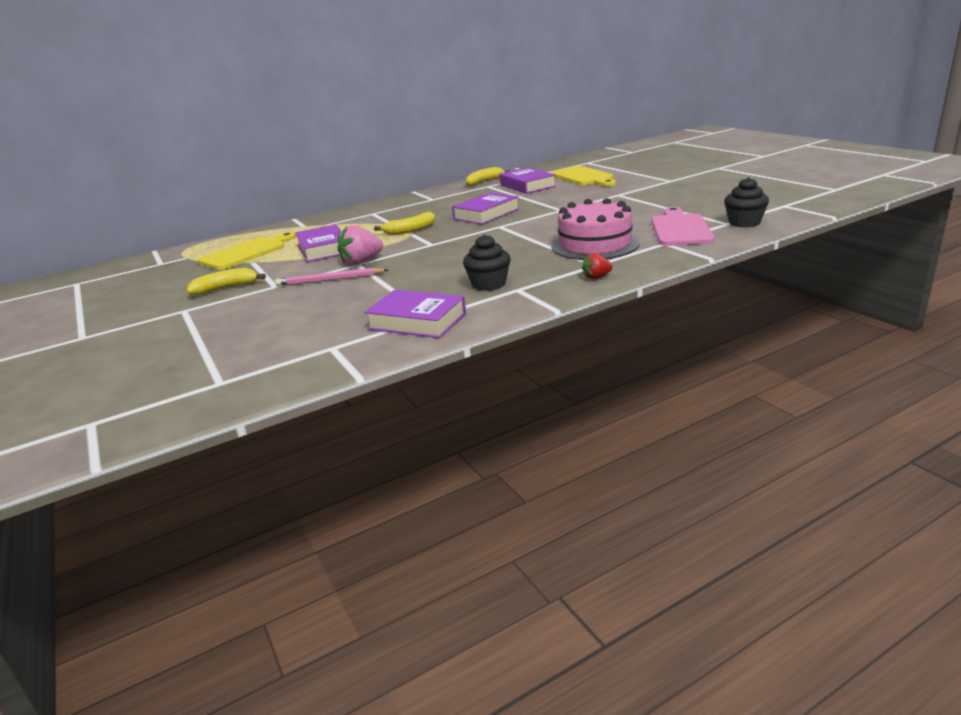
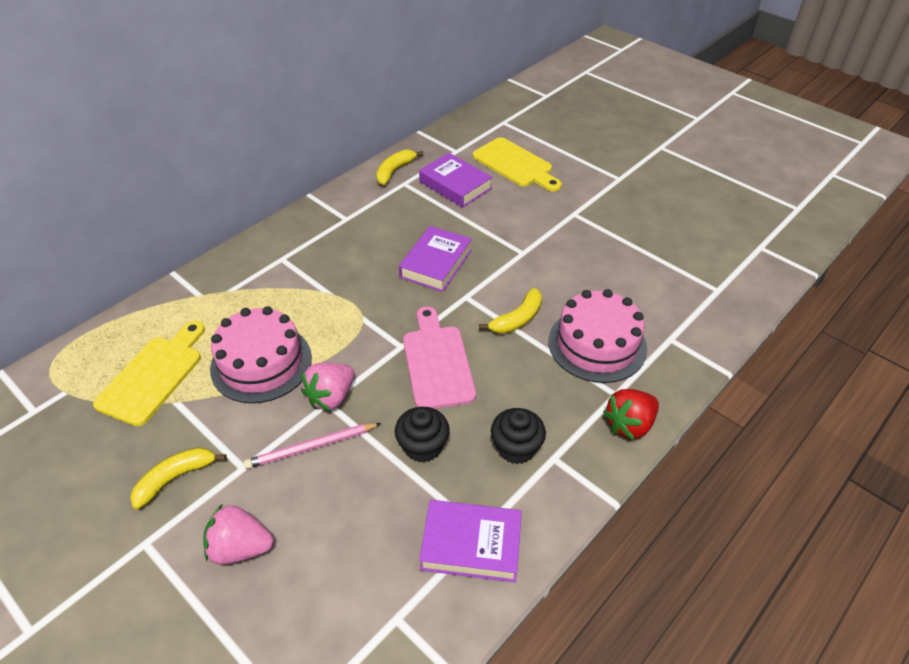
camera: 20 degrees left, 20 degrees up
purple book [295,224,342,262] -> pink cake [210,306,312,403]
yellow banana [374,212,435,235] -> yellow banana moved to [479,288,542,334]
red strawberry [582,253,613,279] -> red strawberry [603,389,659,440], size x1.74
pink cutting board [652,207,714,246] -> pink cutting board moved to [403,307,476,409]
black cupcake [724,177,769,228] -> black cupcake moved to [395,407,450,463]
none -> pink strawberry [204,504,273,565]

